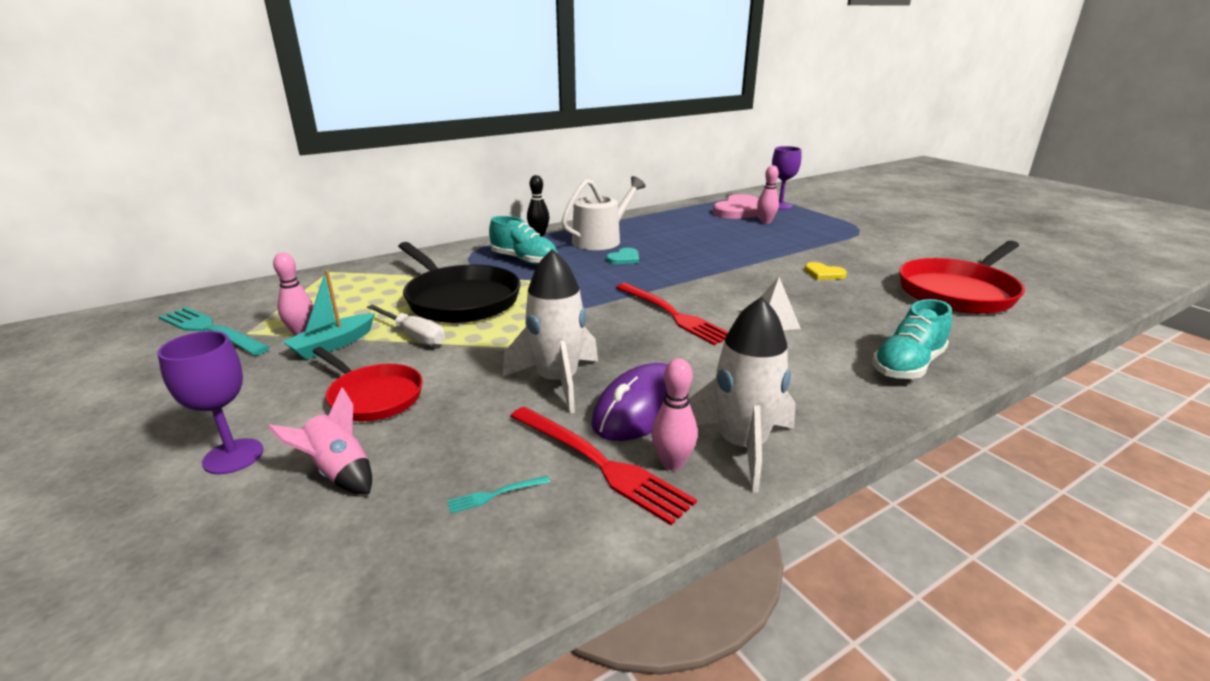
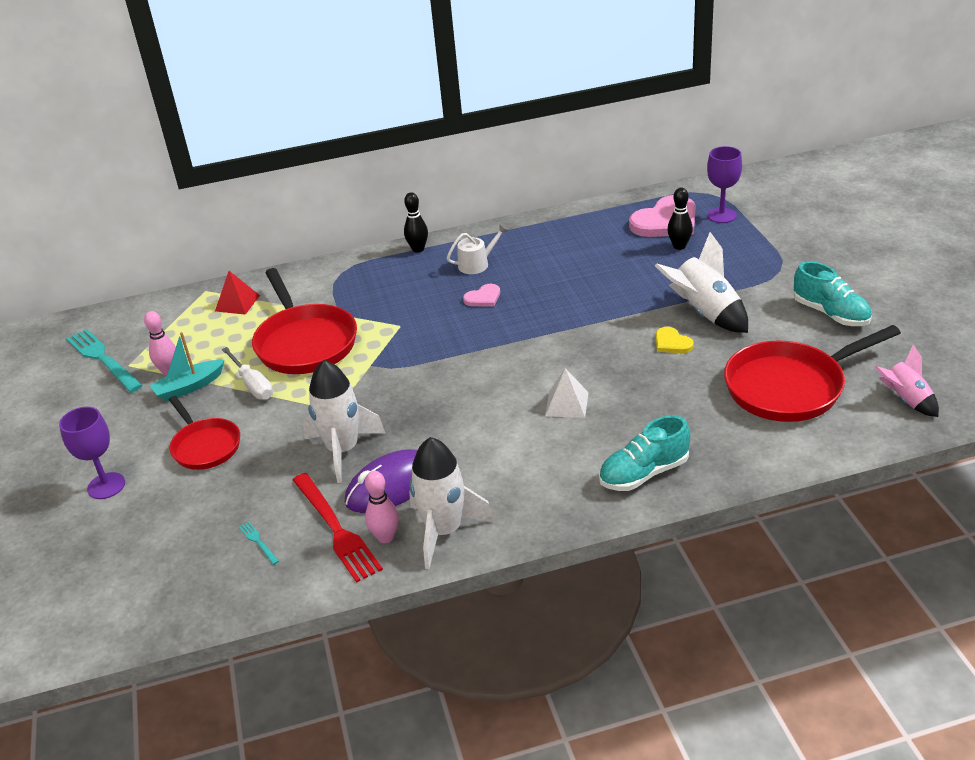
camera: 20 degrees right, 10 degrees up
pink rocket [268,387,372,494] -> pink rocket moved to [875,345,939,417]
black pan [398,242,521,323] -> red pan [252,268,357,374]
turquoise fork [447,476,550,513] -> turquoise fork turned 60 degrees clockwise [239,522,279,565]
turquoise shoe [489,216,557,265] -> turquoise shoe moved to [793,261,872,326]
white watering can [562,176,646,250] -> white watering can [447,225,508,274], size x0.59
turquoise heart [606,248,639,264] -> pink heart [463,284,500,307]
red fork [616,283,728,345] -> none
pink bowling pin [757,165,779,224] -> black bowling pin [667,188,693,250]
none -> red pyramid [215,271,260,315]
none -> white rocket [655,232,748,333]

